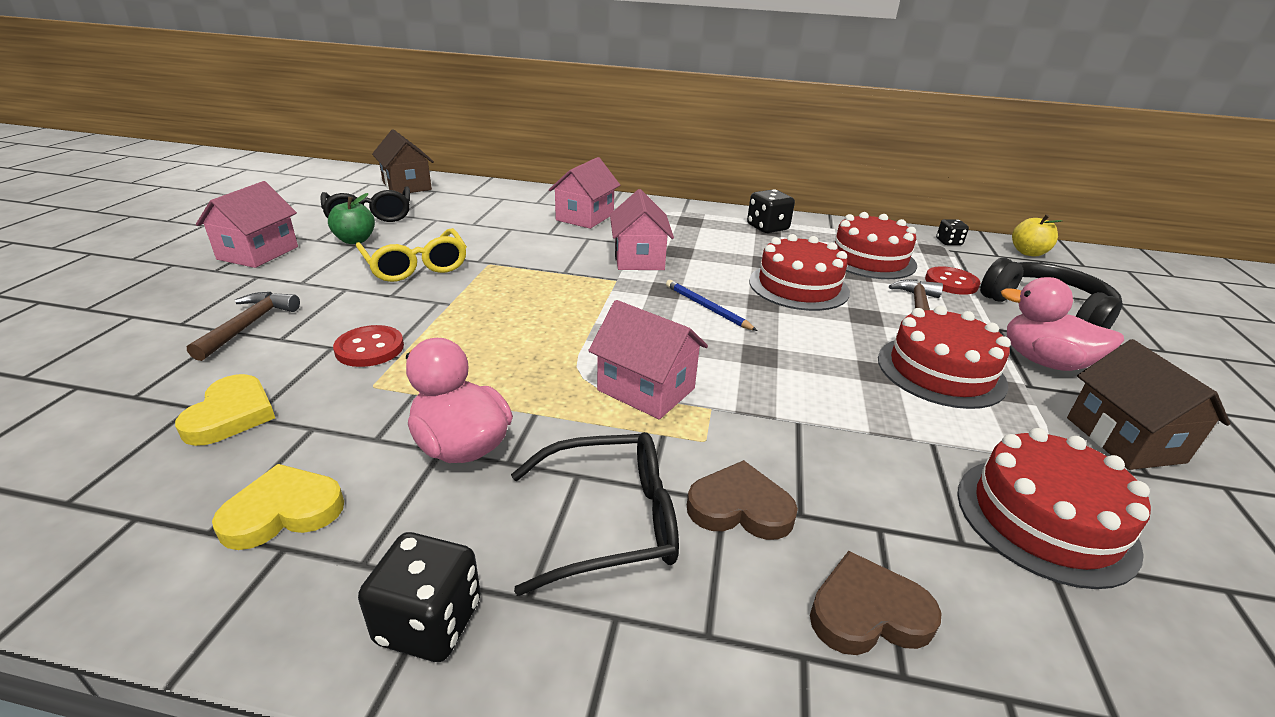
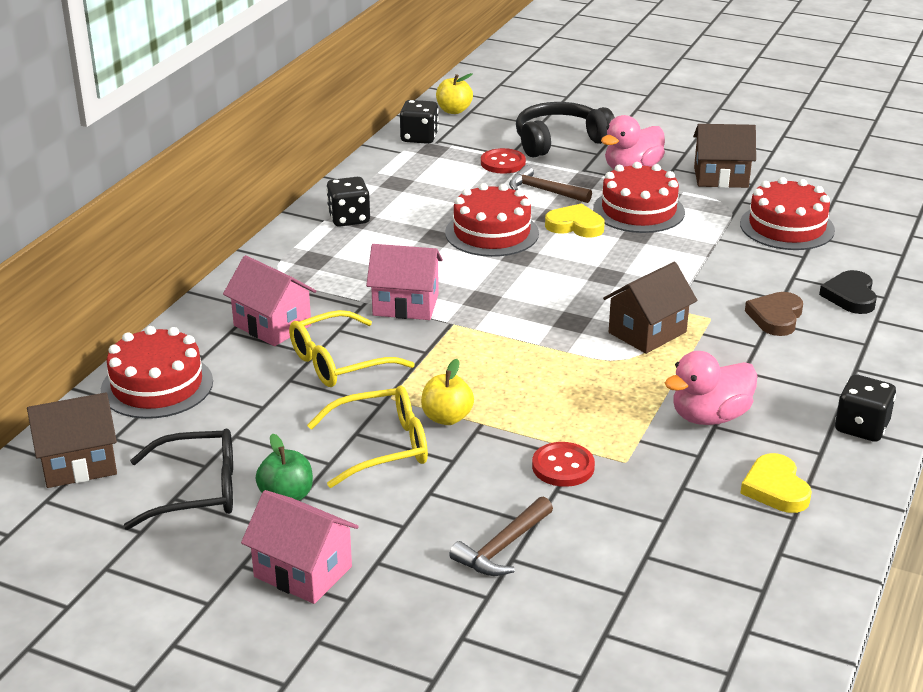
camera: 75 degrees left, 0 degrees up
yellow heart [175,374,275,446] -> yellow heart moved to [545,203,605,238]
brown hammer [187,292,300,361] -> brown hammer turned 75 degrees counterclockwise [449,497,553,576]
black glasses [511,432,679,596] -> none
pink house [588,300,708,419] -> brown house [603,262,697,354]
blue pencil [666,280,757,331] -> none
brown heart [810,551,942,655] -> black heart [819,270,877,314]
red cake [834,212,917,279] -> red cake moved to [101,326,213,419]
black dice [936,219,969,245] -> black dice [400,100,439,144], size x1.64
none -> yellow glasses [289,310,415,387]
none -> yellow apple [421,359,474,425]

